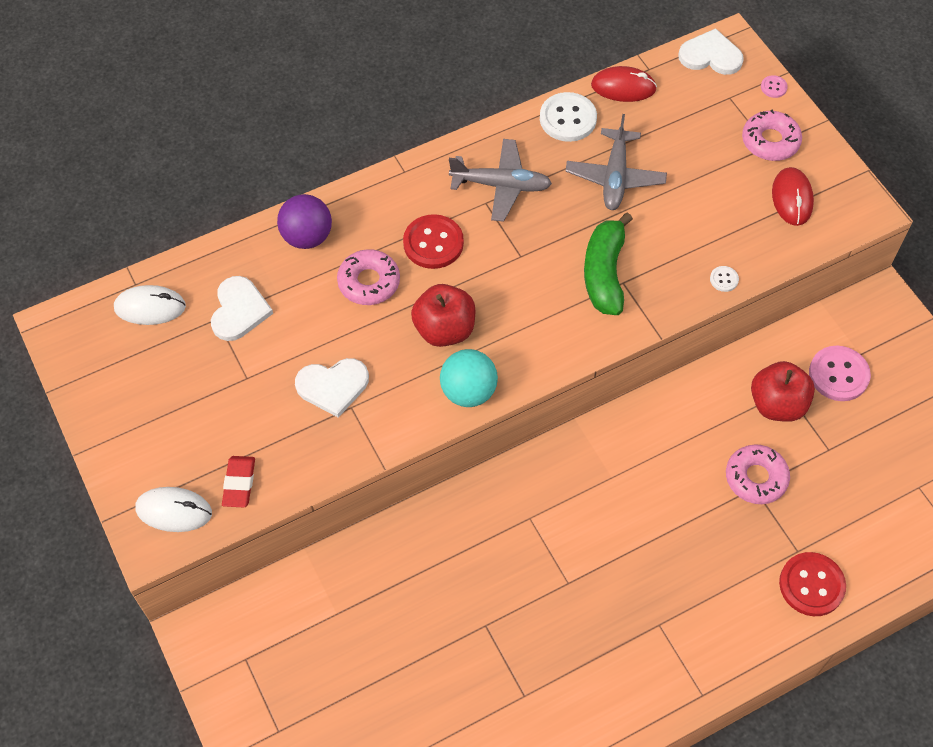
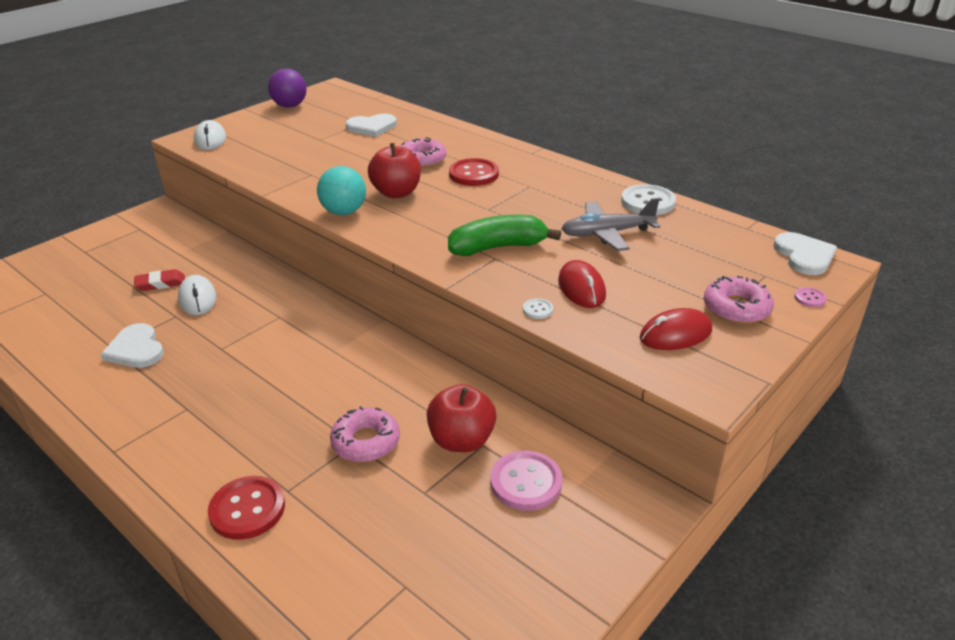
camera: 70 degrees right, 25 degrees down
white mouse [114,285,186,325] -> white mouse moved to [178,275,216,315]
red eraser [222,456,255,508] -> red eraser moved to [134,269,185,291]
purple ball [277,194,332,249] -> purple ball moved to [268,69,307,108]
white heart [295,358,369,418] -> white heart moved to [100,323,164,368]
grey plane [449,139,552,222] -> none
red mouse [591,66,657,102] -> red mouse moved to [558,260,606,308]

